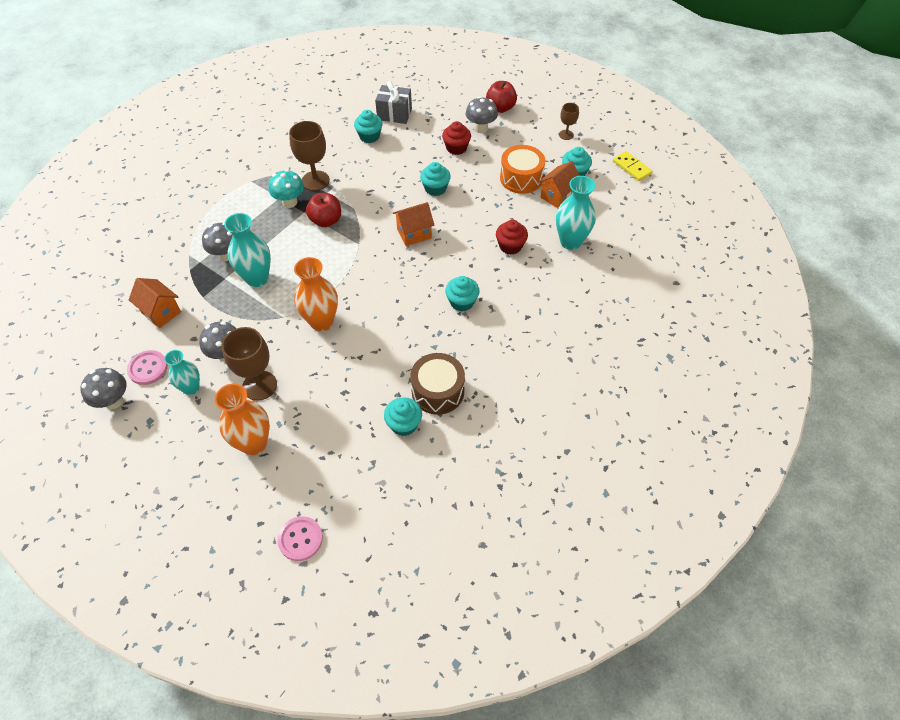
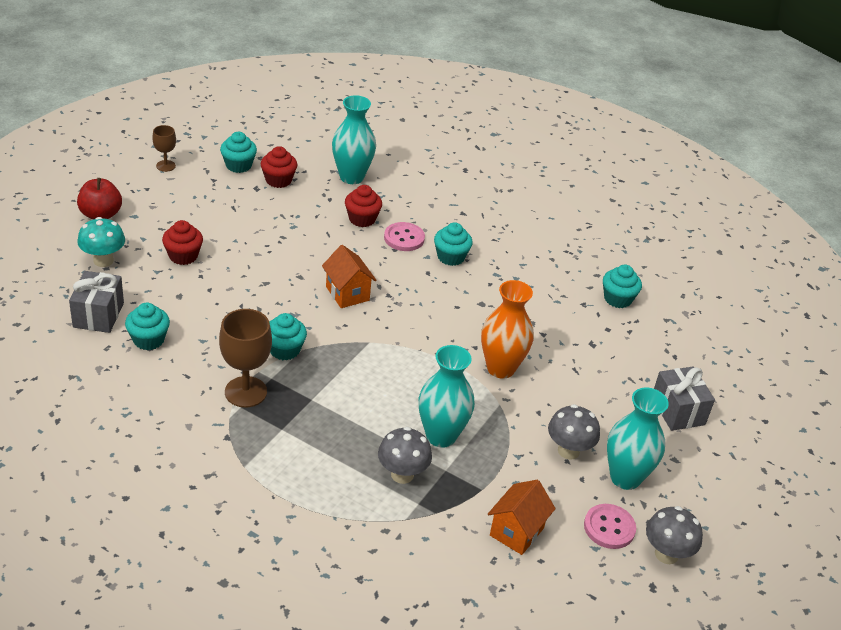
camera: 100 degrees left, 15 degrees down
turquoise vase [164,350,200,395] -> turquoise vase [607,388,669,490], size x1.57
orange vase [215,384,270,455] -> grey gift [654,367,715,431]
brown goblet [222,327,277,401] -> none
turquoise mushroom [269,169,304,208] -> turquoise mushroom moved to [78,217,125,267]
pink button [277,516,323,561] -> pink button moved to [384,222,425,251]
red apple [306,193,341,227] -> none
brown drum [410,353,465,415] -> none
turquoise cupcake [420,162,451,196] -> turquoise cupcake moved to [269,313,307,360]
grey mushroom [466,96,498,133] -> none
orange drum [500,145,545,194] -> none
orange house [539,161,580,208] -> red cupcake [261,146,297,188]
yellow domino [613,151,653,181] -> none

